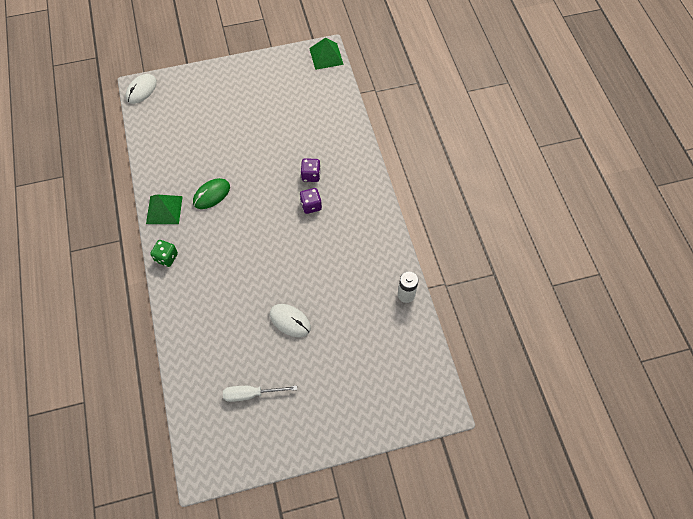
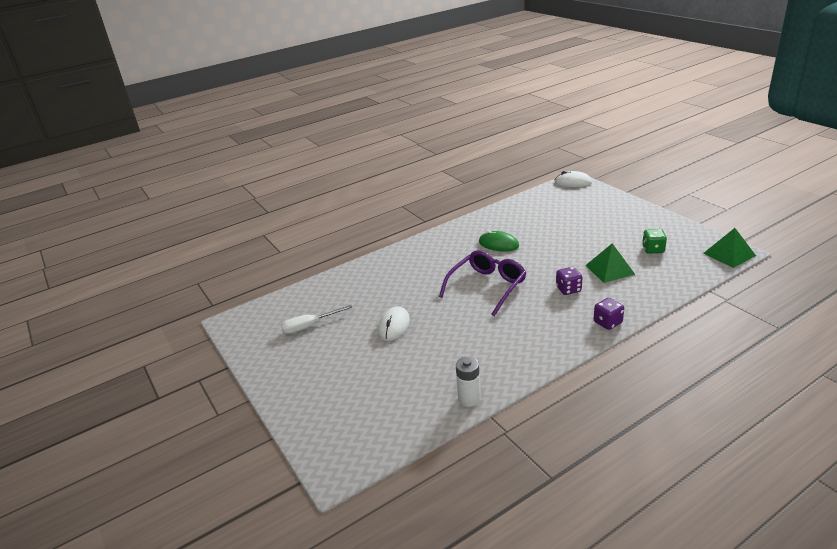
camera: 75 degrees right, 30 degrees down
green pyramid [146,194,183,224] -> green pyramid moved to [585,243,635,283]
green dice [150,240,178,267] -> green dice moved to [642,229,667,254]
white screwdriver [223,386,297,402] -> white screwdriver turned 90 degrees counterclockwise [281,305,353,334]
purple dice [300,188,322,214] -> purple dice moved to [594,298,624,330]
none -> purple glasses [439,250,526,316]

